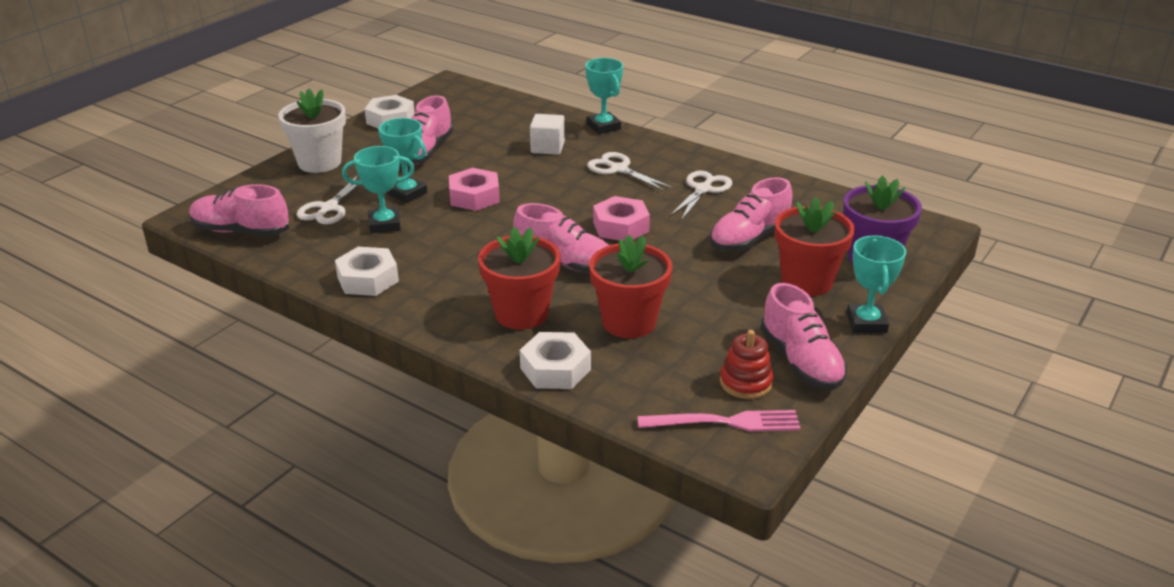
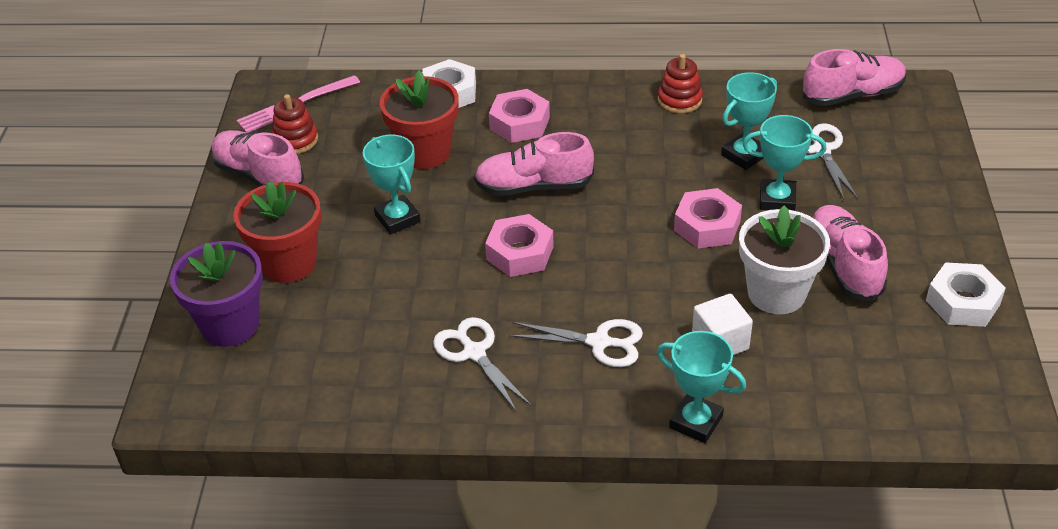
camera: 150 degrees right, 10 degrees up
white flower pot [278,88,346,173] -> white flower pot moved to [739,206,830,314]
white nut [335,247,399,296] -> red stacking toy [658,54,703,114]
red flower pot [478,227,561,330] -> pink nut [489,89,550,143]
white scissors [670,171,732,221] -> white scissors turned 150 degrees clockwise [433,317,532,412]
pink shoe [710,177,793,251] -> none
turquoise trophy [847,235,906,333] -> turquoise trophy moved to [363,135,421,235]

